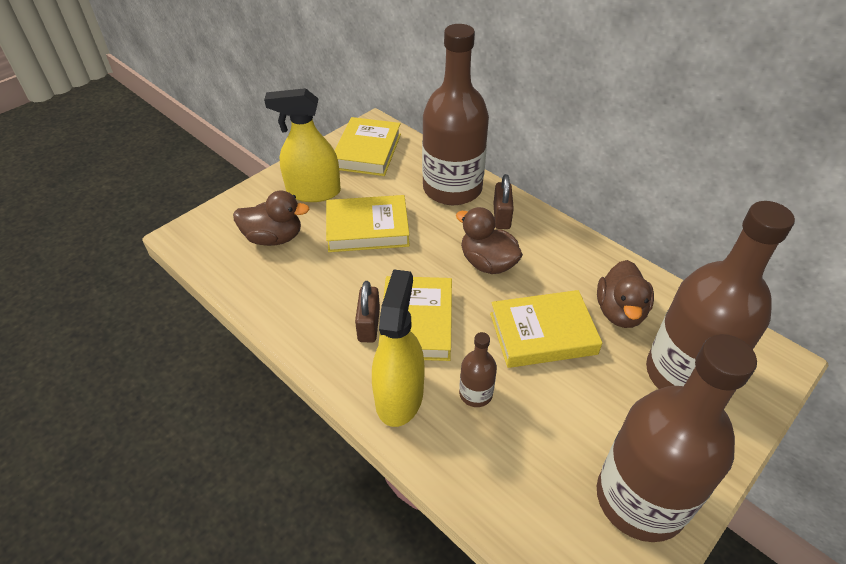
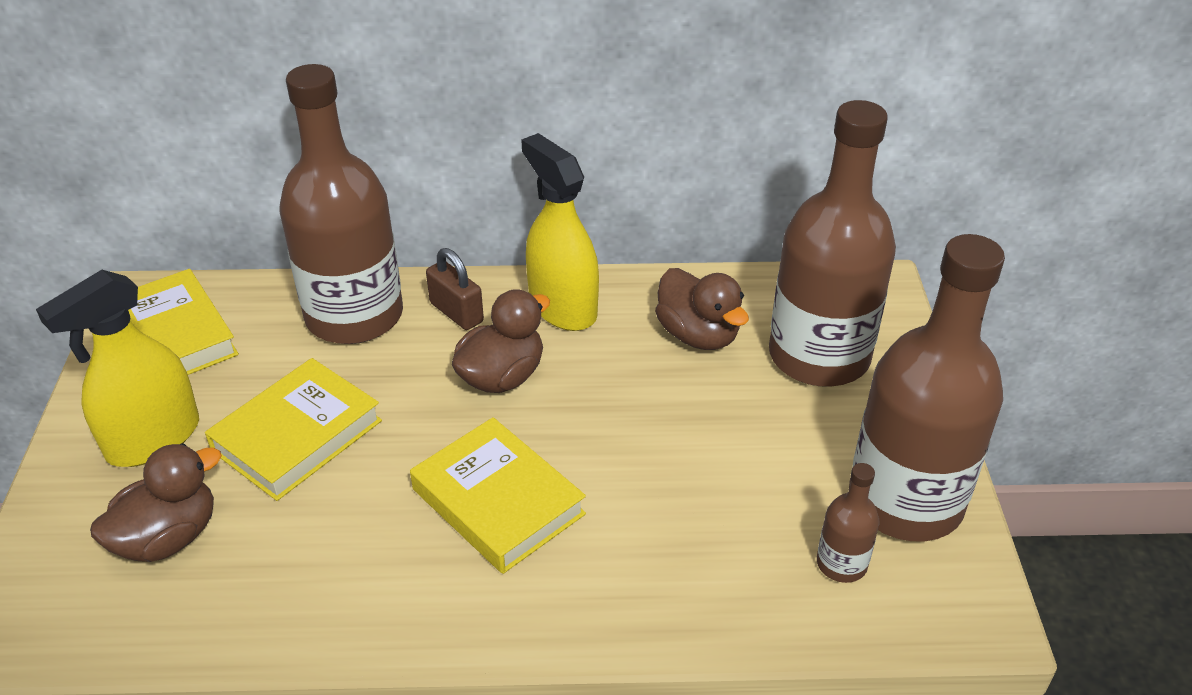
camera: 45 degrees left, 5 degrees down
brown padlock [355,281,380,343] -> none
yellow spray bottle [372,269,425,427] -> yellow spray bottle moved to [521,133,599,331]
brown duck [456,207,523,274] -> brown duck turned 135 degrees clockwise [452,289,550,393]
brown bottle [459,332,497,407] -> brown bottle moved to [817,463,879,583]
yellow book [490,290,602,368] -> none

